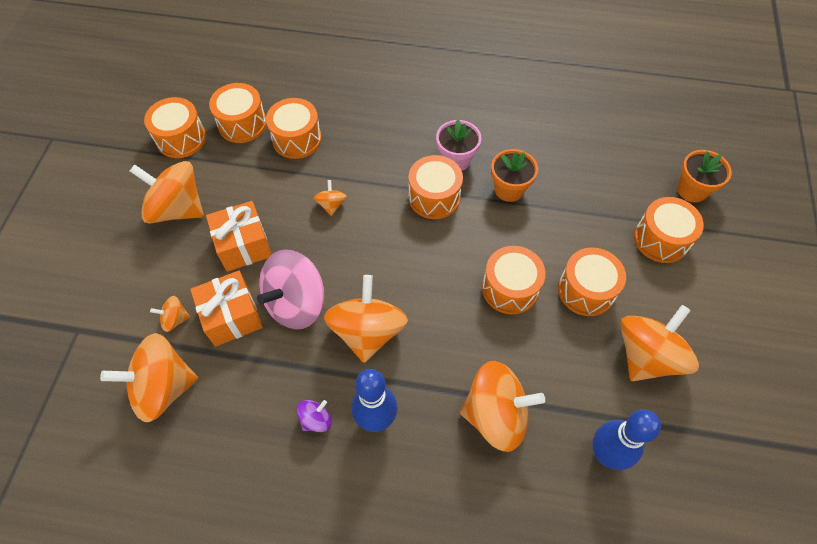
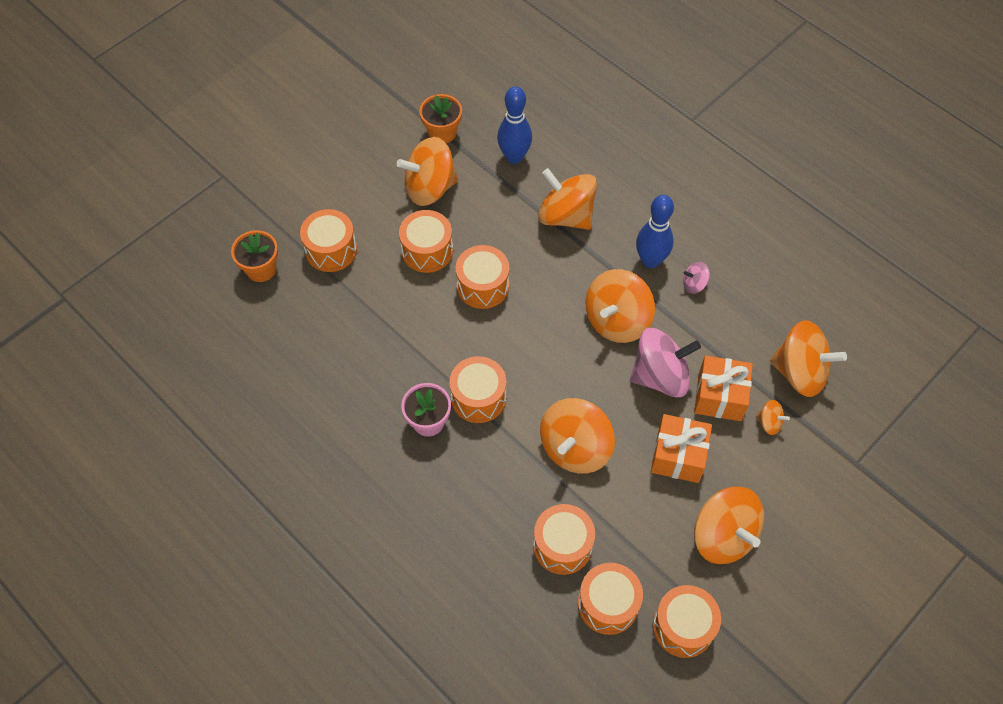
camera: 145 degrees left, 0 degrees up
purple spinning top [296,400,332,432] -> pink spinning top [683,262,710,293]
orange spinning top [314,180,347,216] -> orange spinning top [540,398,615,474], size x2.20
orange flower pot [491,149,538,202] -> orange flower pot moved to [419,94,462,143]

